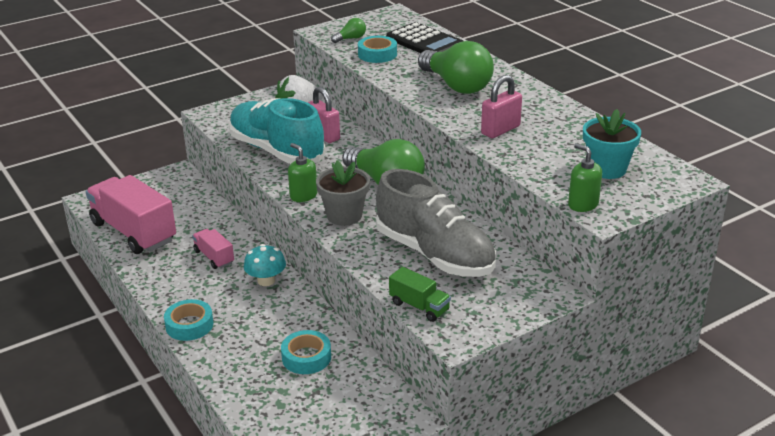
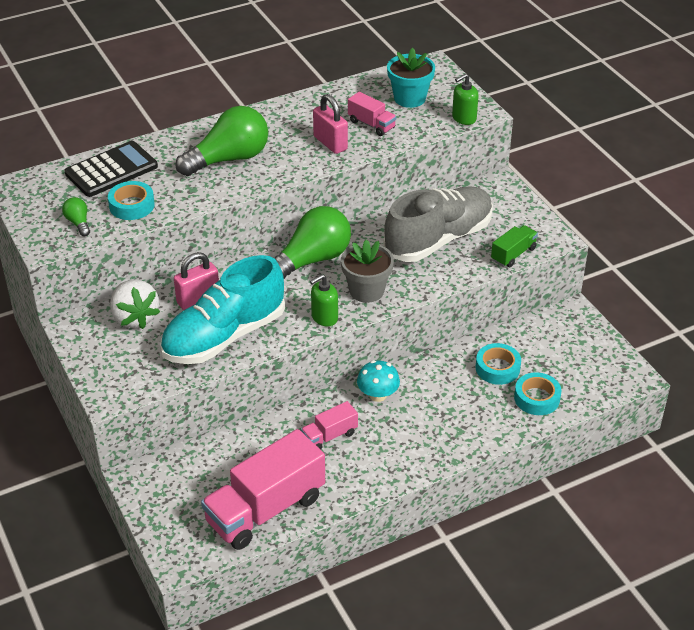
camera: 85 degrees left, 10 degrees up
turquoise tape [164,299,213,341] -> turquoise tape moved to [514,373,562,415]
none -> pink truck [348,92,396,136]

